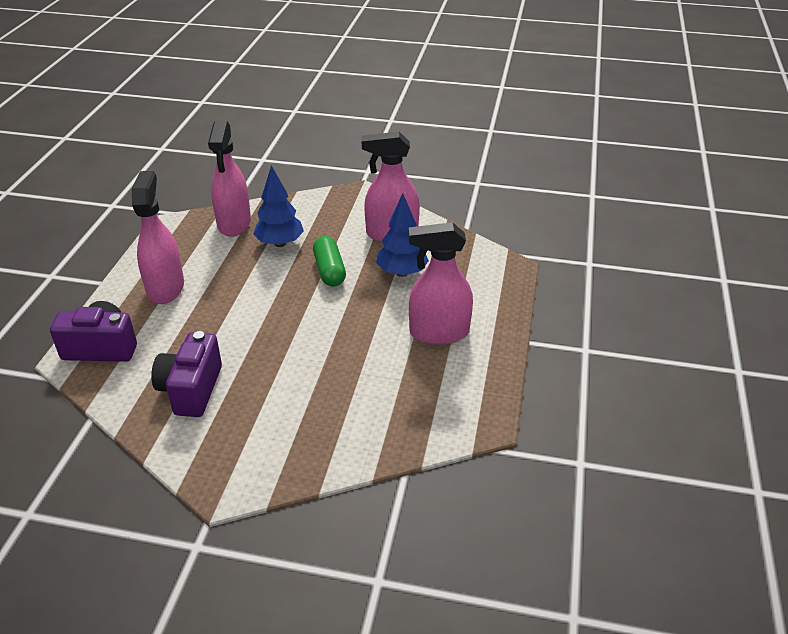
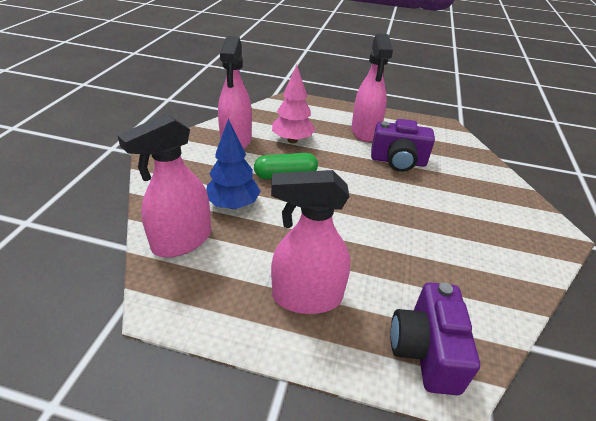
camera: 90 degrees left, 0 degrees up
purple camera [151,331,222,417] -> purple camera moved to [371,119,435,172]
pink spray bottle [208,121,251,237] -> pink spray bottle turned 135 degrees clockwise [117,114,211,257]
blue tree [376,193,429,277] -> pink tree [272,65,315,143]

